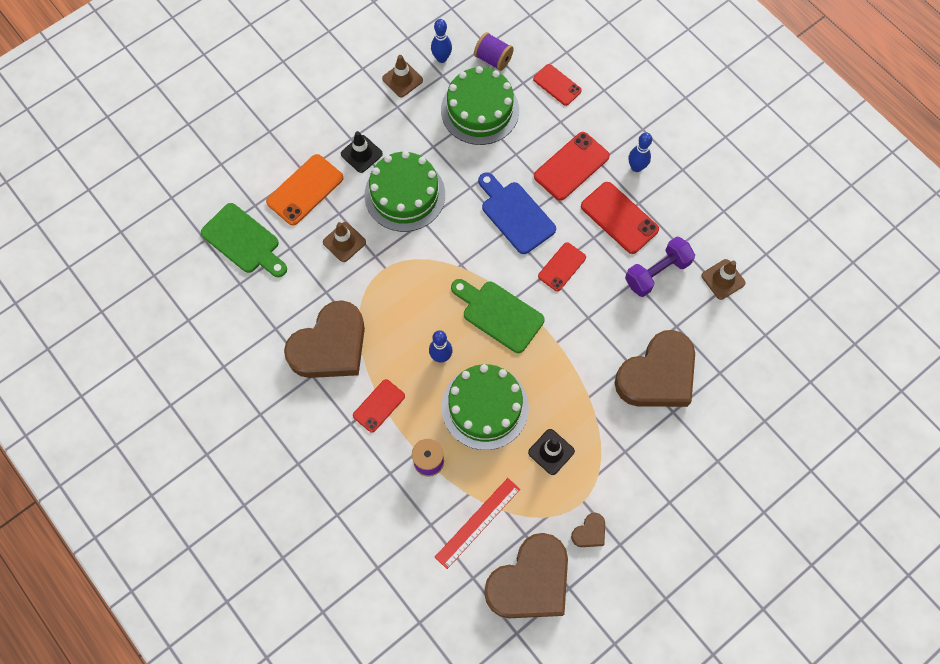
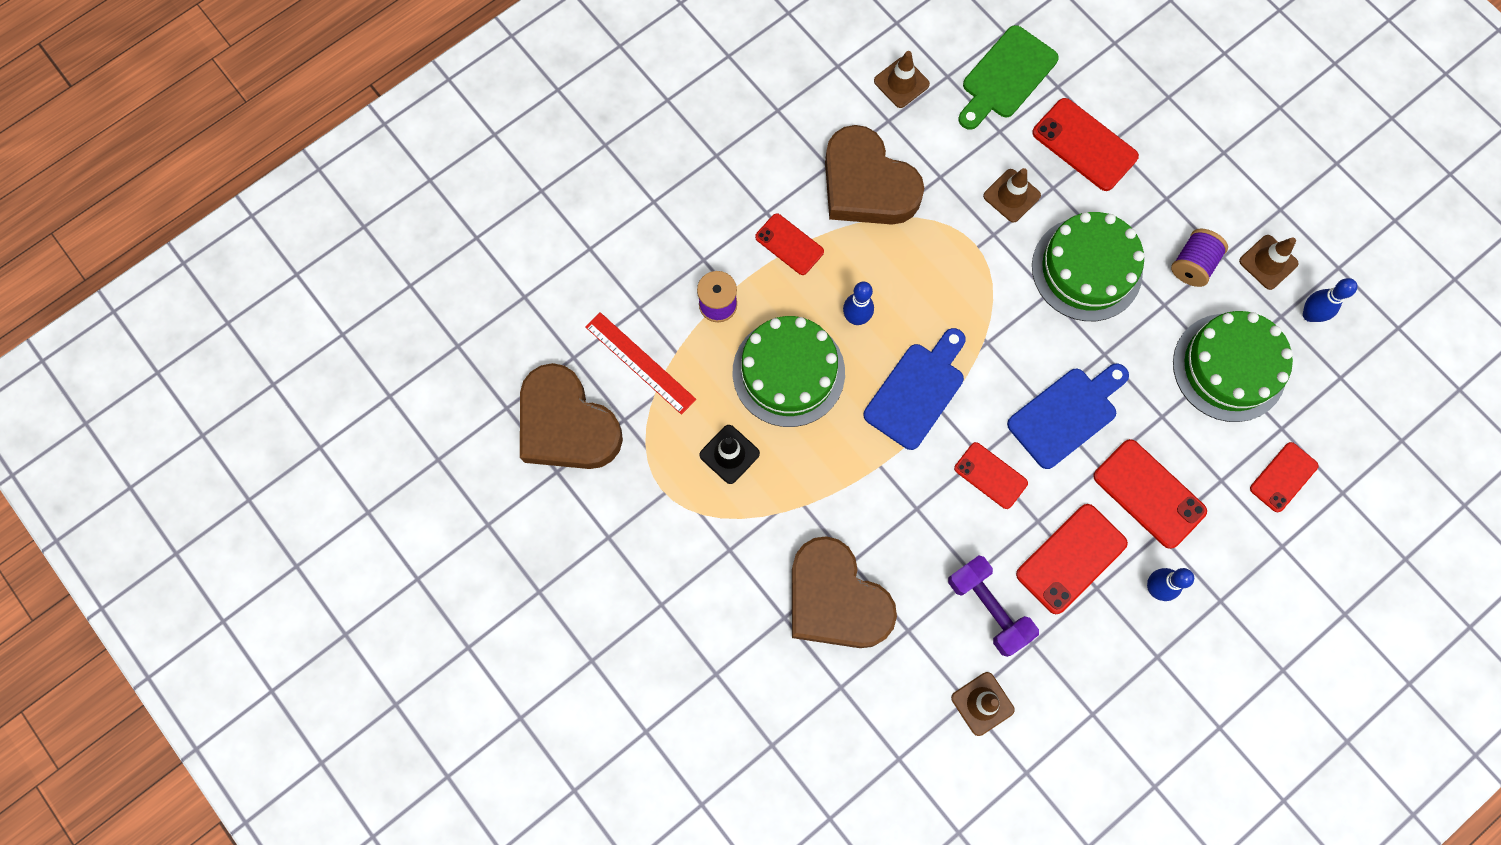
camera: 90 degrees right, 5 degrees up
orange phone [266,154,343,225] -> red phone [1032,98,1139,191]
black traffic cone [341,131,383,173] -> none
green cutting board [451,279,545,353] -> blue cutting board [864,328,966,450]
purple spool [474,32,514,71] -> purple spool moved to [1171,229,1228,287]
brown heart [571,513,605,547] -> none
none -> brown traffic cone [874,51,930,108]

